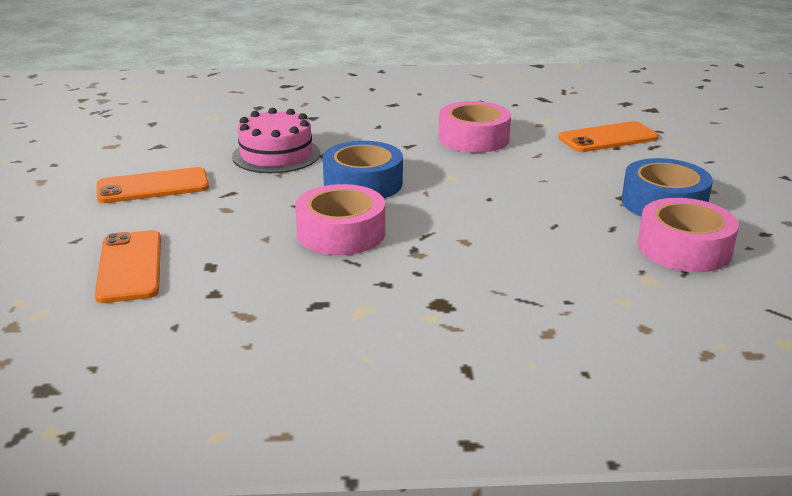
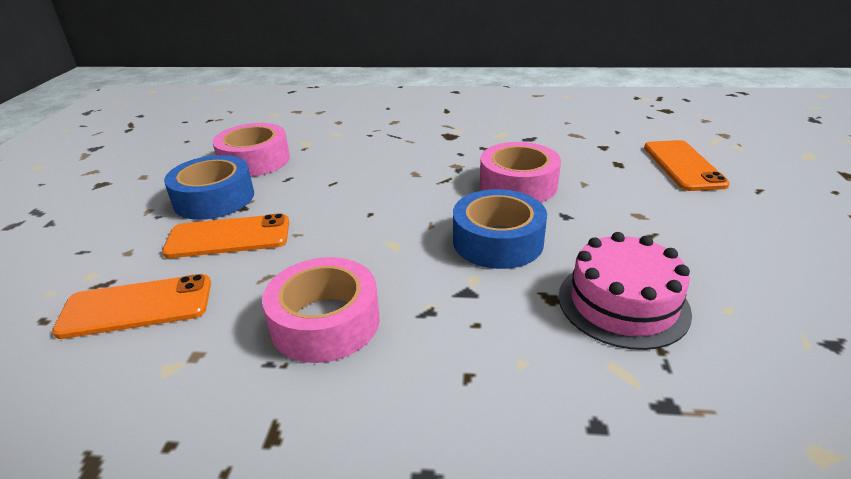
camera: 170 degrees left, 5 degrees up
orange phone [97,167,209,203] -> orange phone moved to [162,213,289,258]

